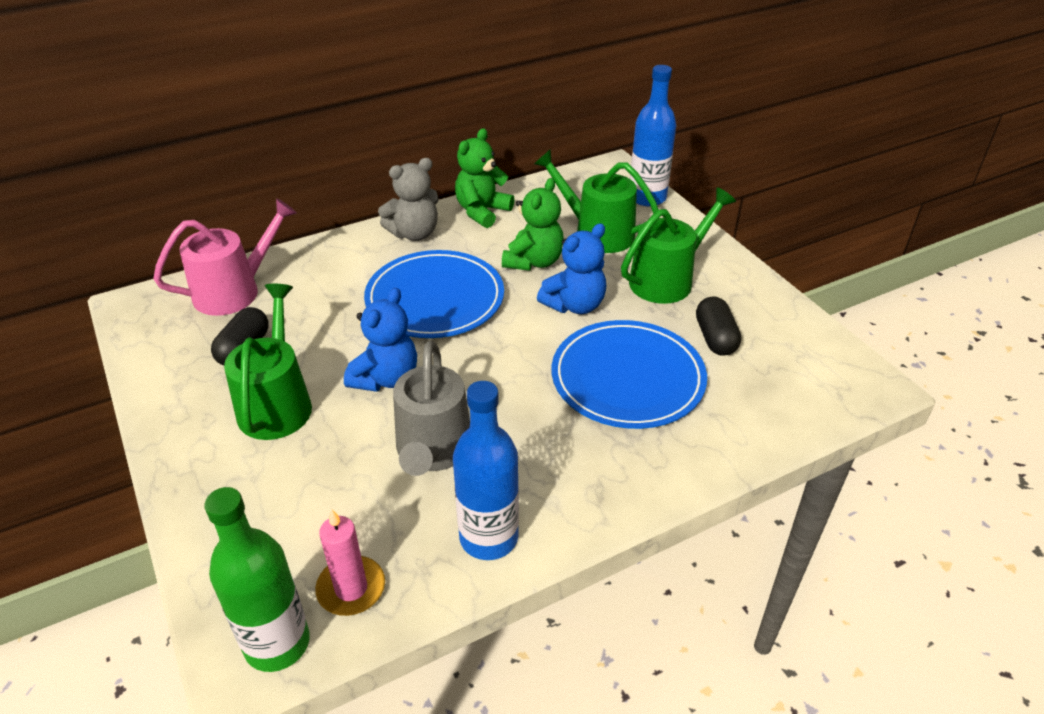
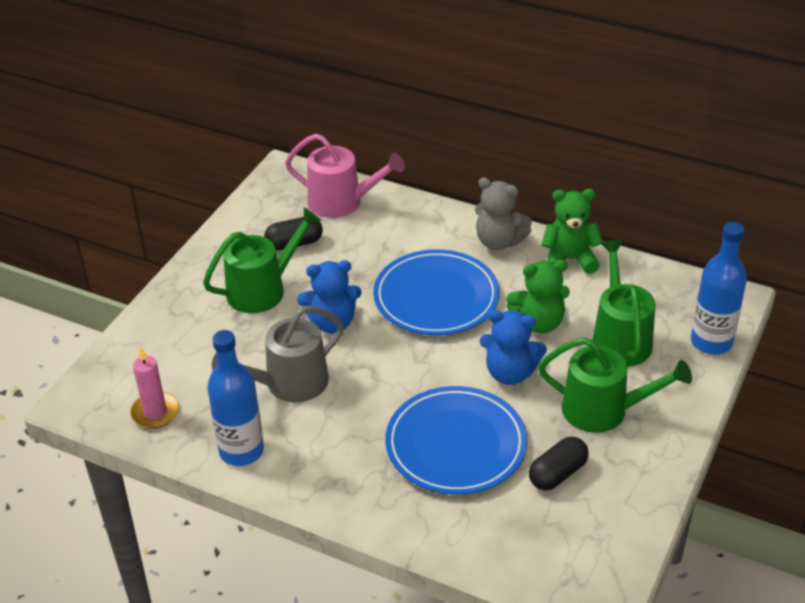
camera: 55 degrees right, 0 degrees up
green bottle [204,487,310,672] -> none

